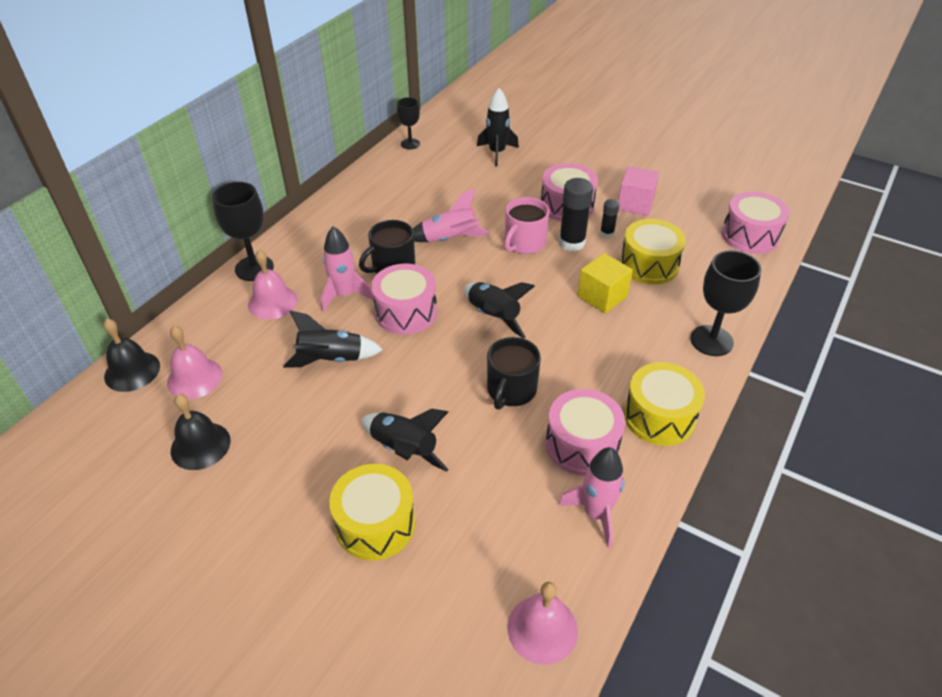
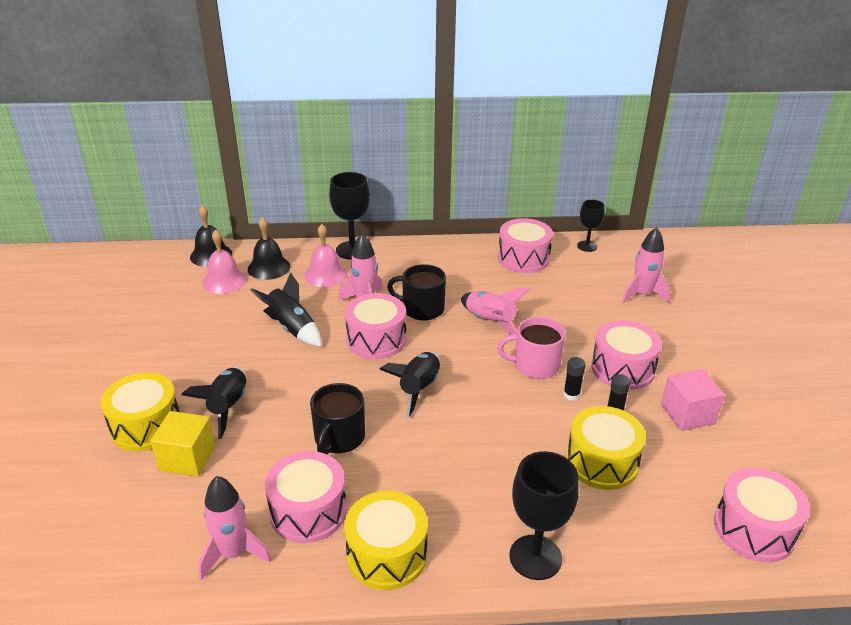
camera: 55 degrees right, 10 degrees down
black bell [171,394,231,470] -> black bell moved to [248,217,290,280]
black rocket [477,88,519,167] -> pink rocket [622,227,670,303]
black mug [487,337,541,410] -> black mug turned 60 degrees counterclockwise [310,383,365,454]
pink bell [507,582,578,665] -> none
black glue stick [559,178,593,251] -> black glue stick [563,357,586,401], size x0.55
yellow cube [577,253,633,314] -> yellow cube moved to [151,411,215,477]
none -> pink drum [498,218,553,273]

